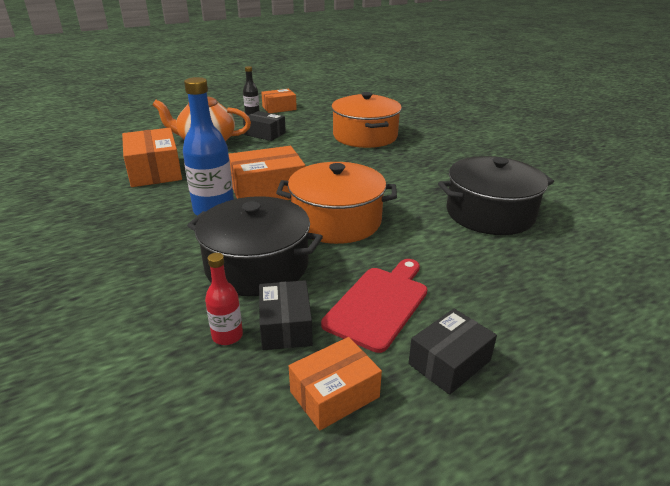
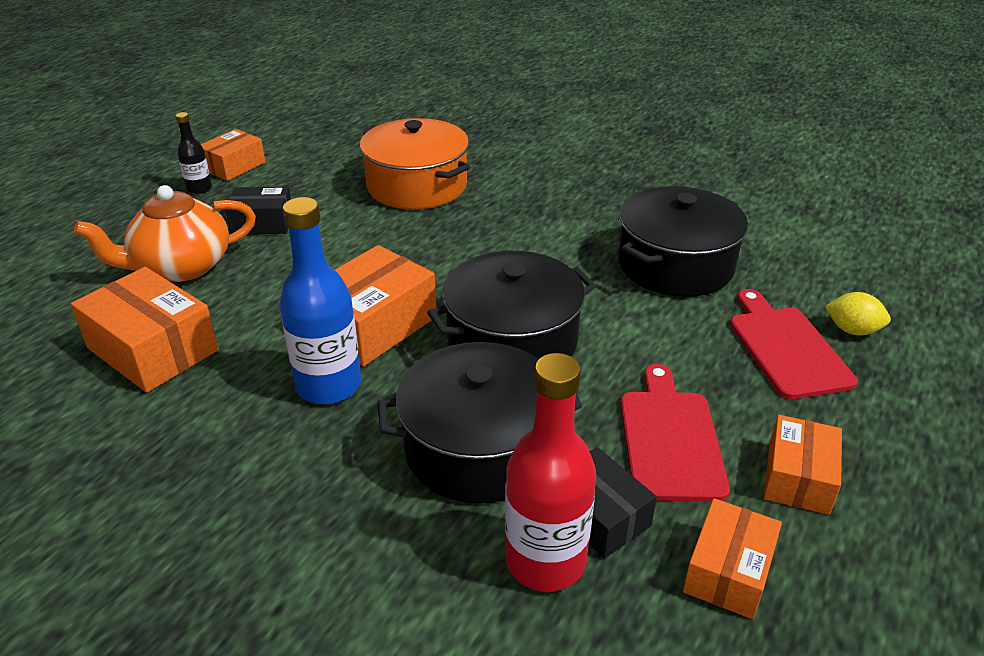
camera: 30 degrees left, 5 degrees up
red bottle [205,253,243,345] -> red bottle [505,353,596,592], size x1.90
orange pot [276,162,397,244] -> black pot [427,251,596,359]
black box [408,309,497,395] -> orange box [764,415,842,515]
none -> red cutting board [730,289,858,399]
none -> yellow lemon [825,292,891,335]

